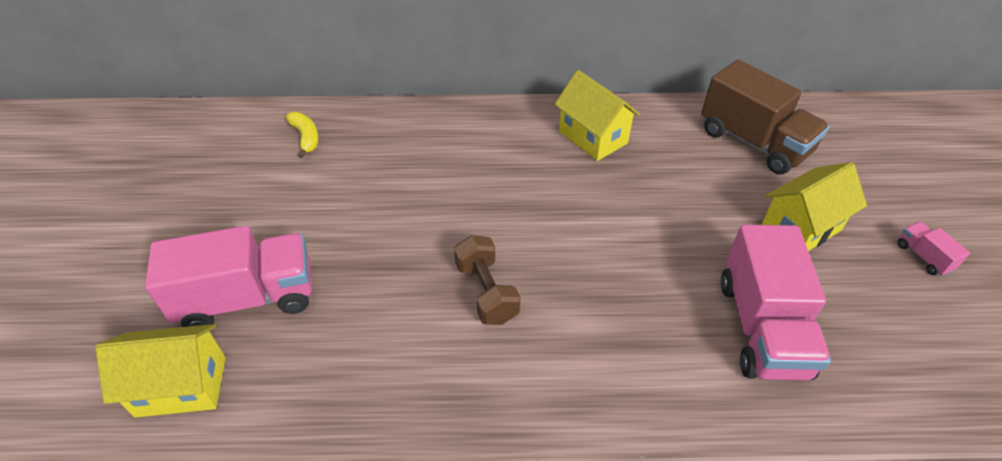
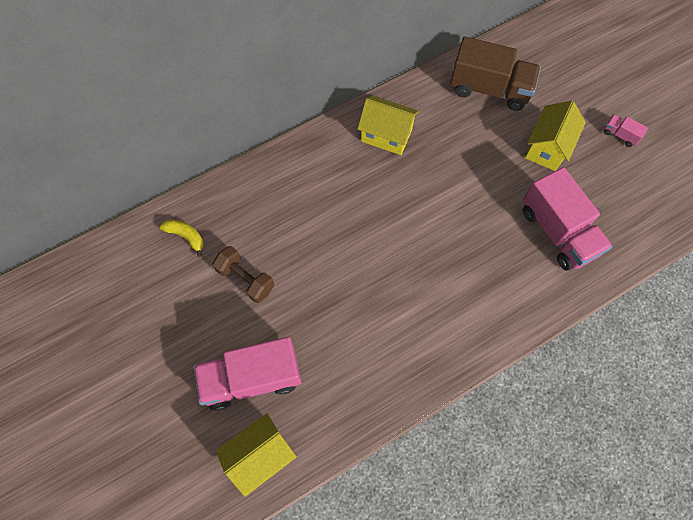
camera: 30 degrees left, 20 degrees up
pink truck [145,226,312,327] -> pink truck turned 150 degrees counterclockwise [193,337,301,411]
brown dumbbell [454,235,521,325] -> brown dumbbell moved to [212,246,274,303]

